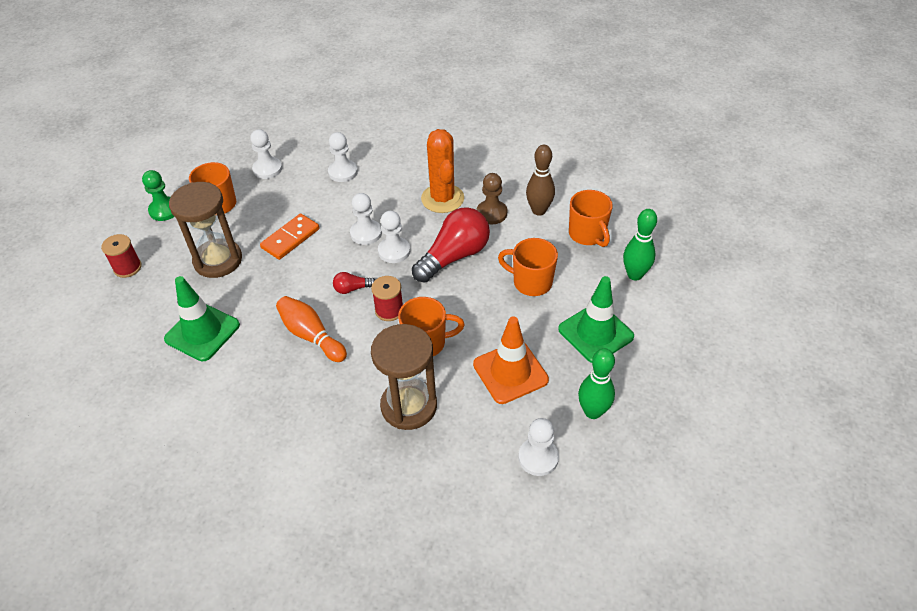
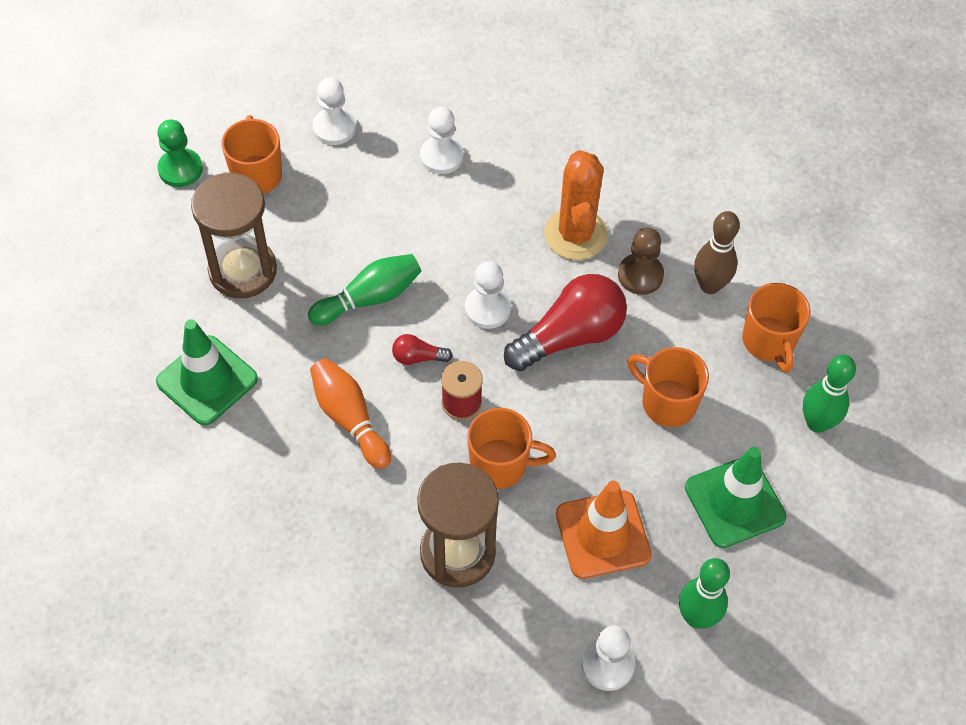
camera: 10 degrees right, 10 degrees up
red spool [101,234,142,278] -> none
orange domino [260,214,320,260] -> none
white pawn [350,193,382,245] -> none
none -> green bowling pin [308,254,421,326]

